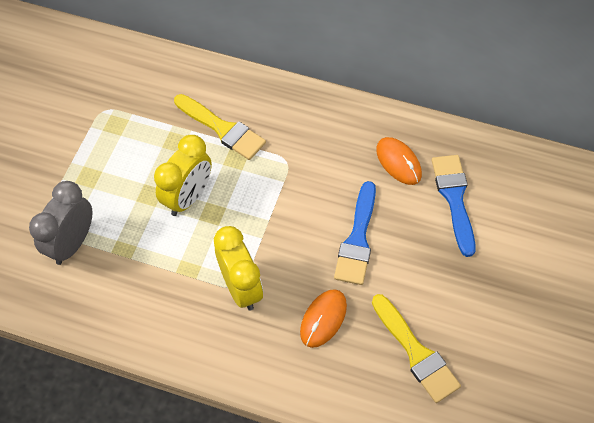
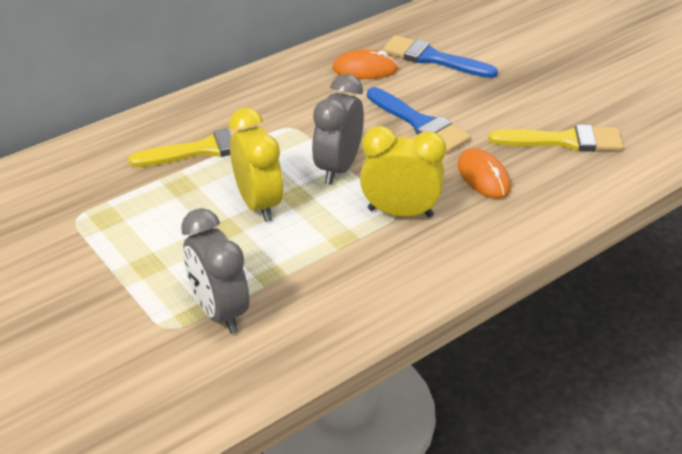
camera: 55 degrees left, 20 degrees down
none -> grey clock [312,74,364,185]

